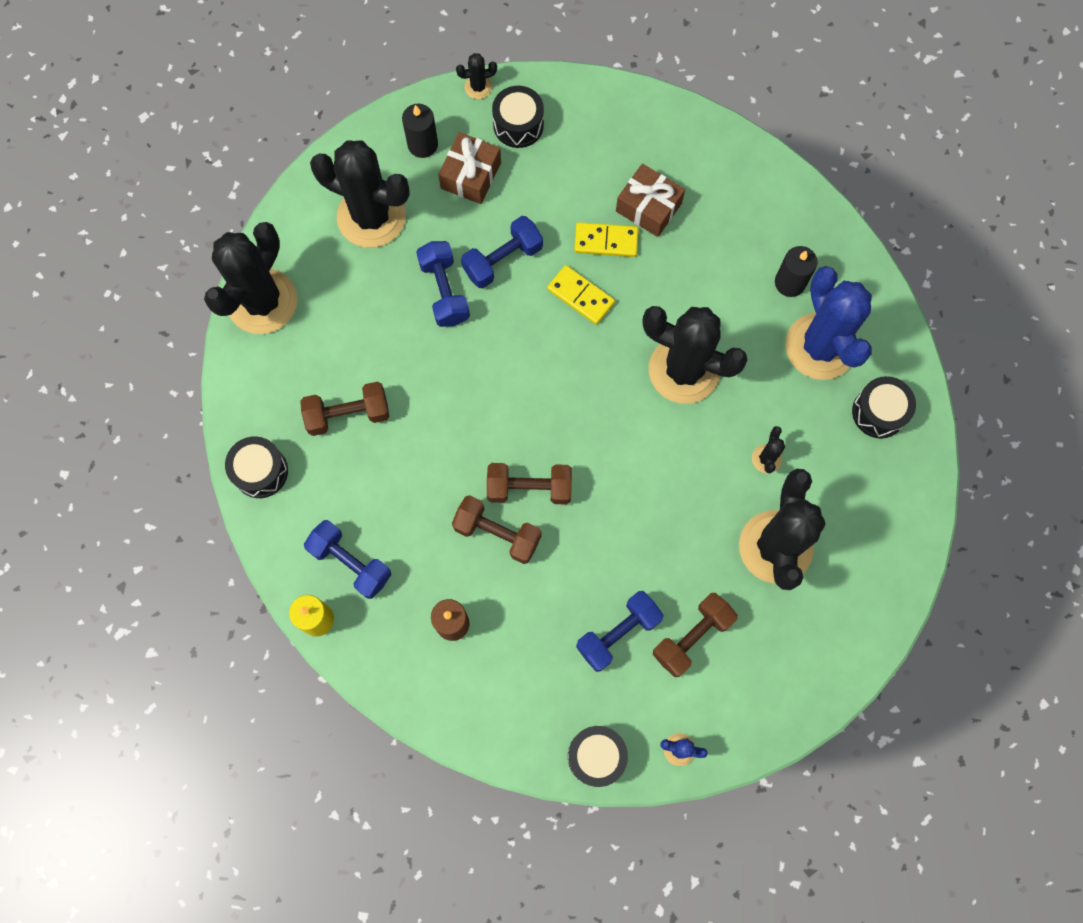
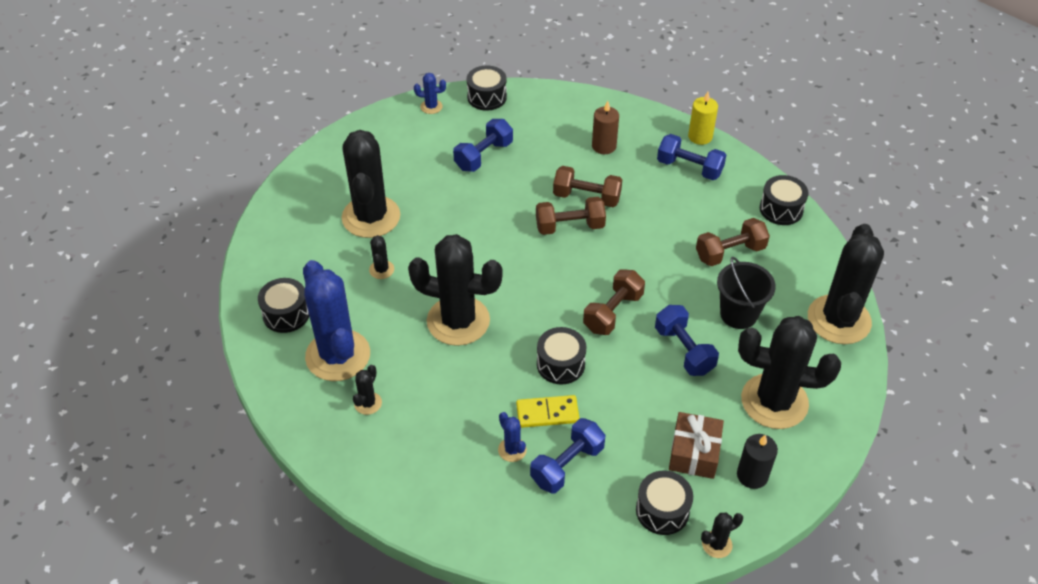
camera: 170 degrees right, 25 degrees down
blue dumbbell [461,216,543,288] -> blue dumbbell moved to [530,418,606,493]
yellow domino [547,265,615,325] -> black drum [537,327,587,385]
brown gift [616,164,685,237] -> blue cactus [498,412,527,462]
brown dumbbell [653,593,738,677] -> brown dumbbell moved to [583,269,645,335]
black candle [775,246,818,297] -> black cactus [353,365,382,415]
none -> black bucket [717,257,776,329]

